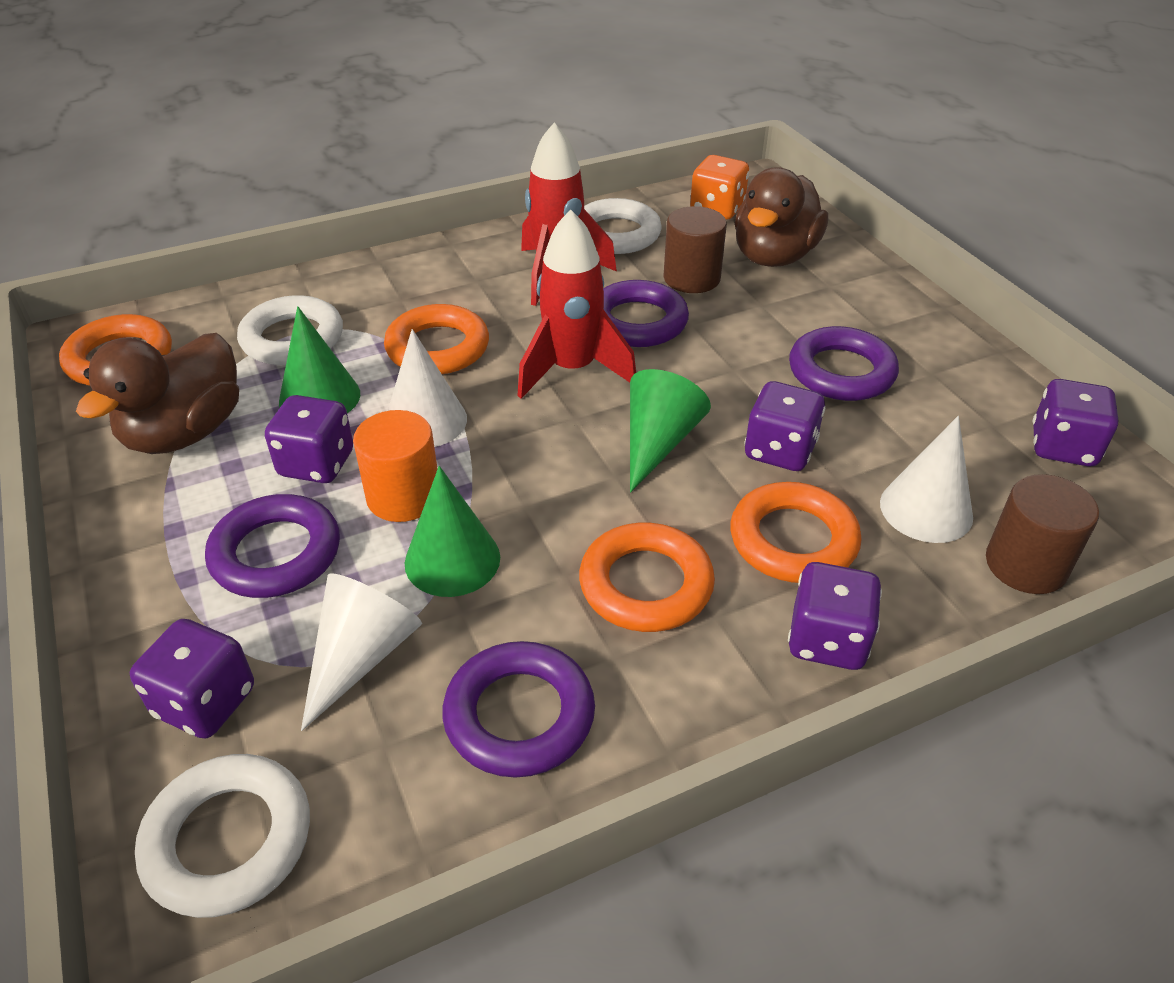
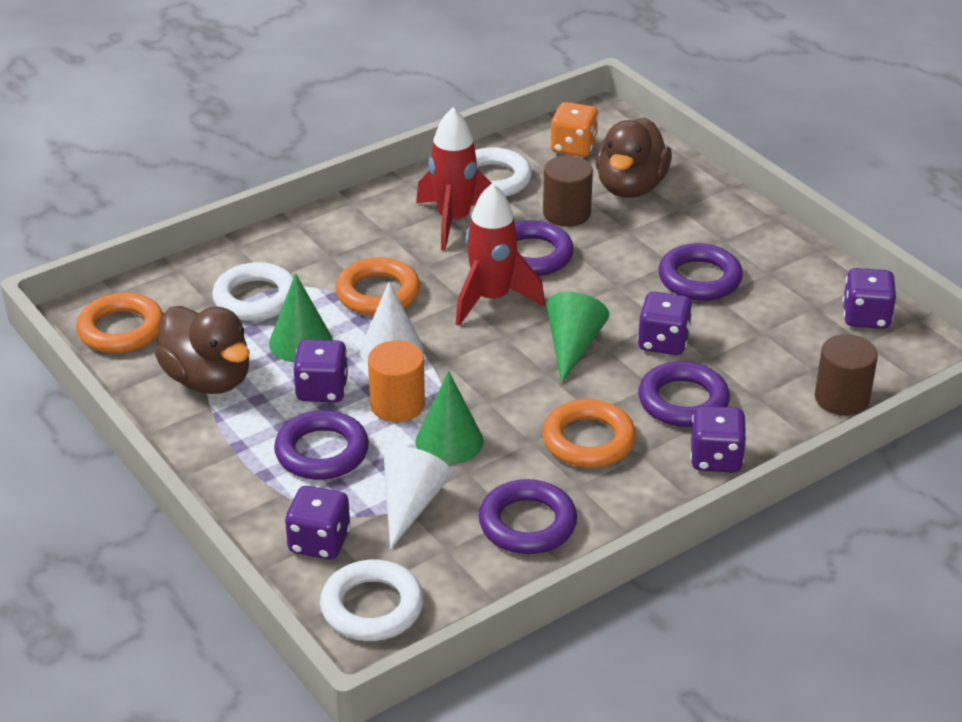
camera: 10 degrees left, 5 degrees down
brown duck [76,333,239,454] -> brown duck turned 60 degrees counterclockwise [155,306,249,394]
orange ring [730,482,862,583] -> purple ring [638,361,730,427]
white cone [880,416,973,543] -> none

